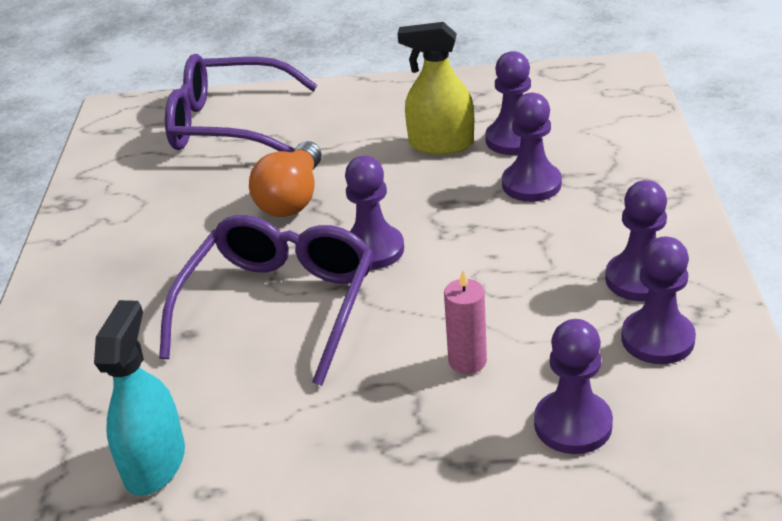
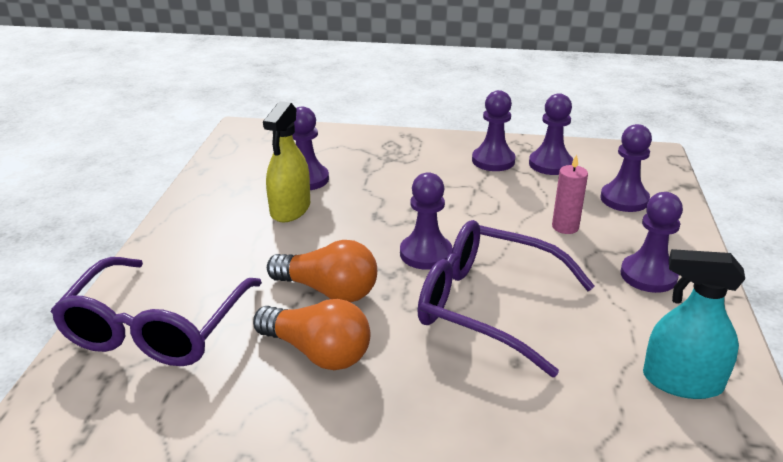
camera: 85 degrees left, 5 degrees down
purple pawn [502,93,562,202] -> purple pawn moved to [620,192,683,293]
none -> orange light bulb [253,299,370,370]

